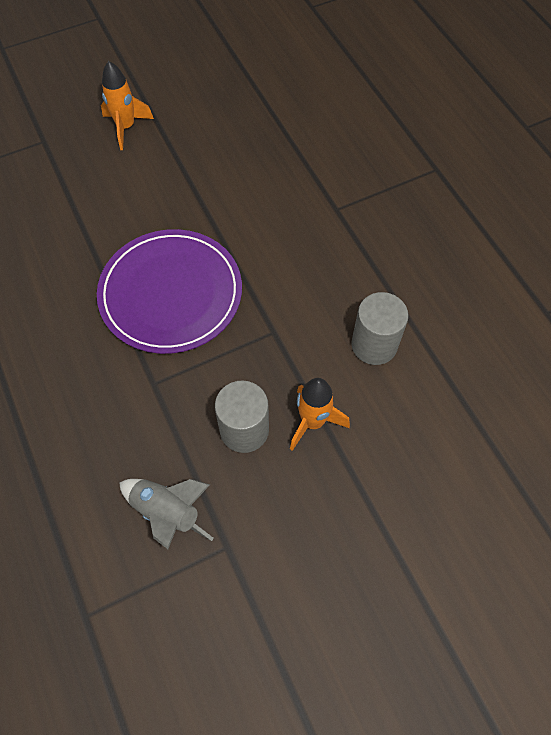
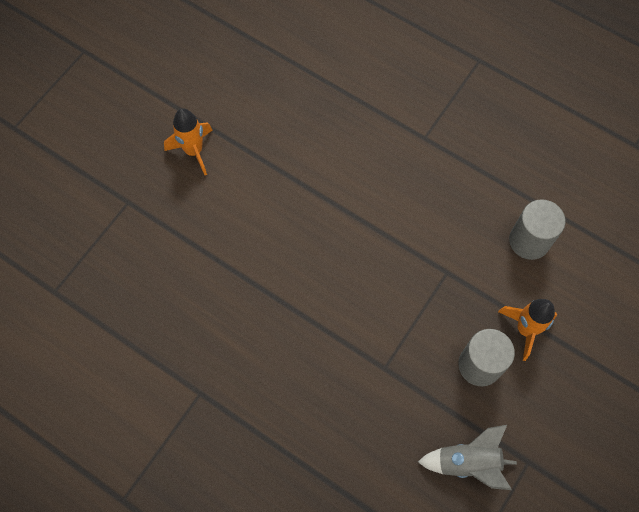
camera: 30 degrees left, 5 degrees up
purple plate [97,229,242,354] -> none

